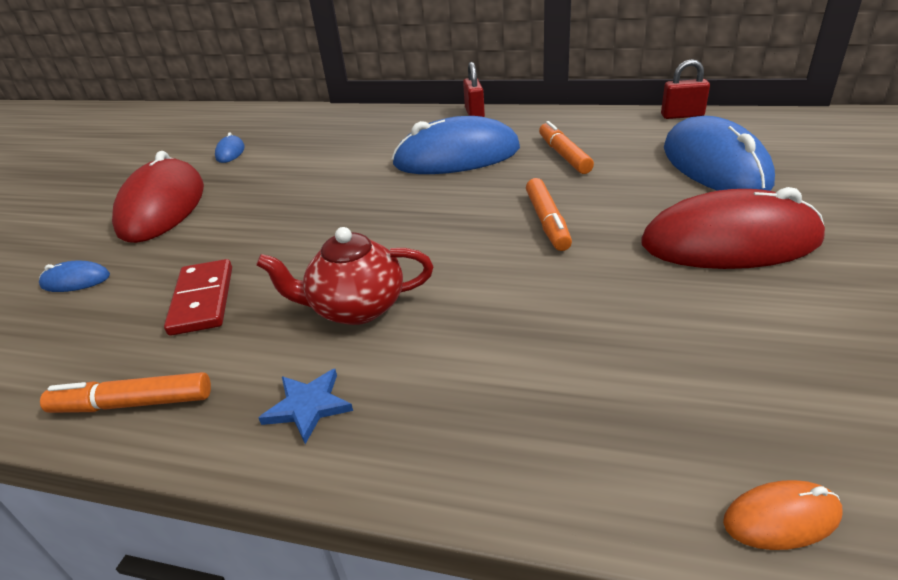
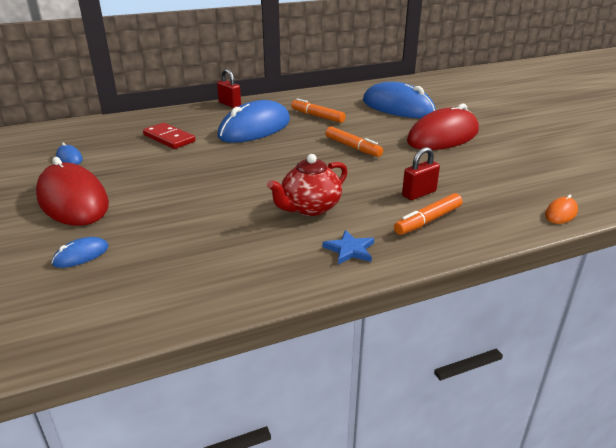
camera: 40 degrees left, 5 degrees down
orange marker [40,372,211,413] -> orange marker moved to [394,193,463,235]
red domino [164,259,232,336] -> red domino moved to [143,123,195,149]
red padlock [661,59,710,119] -> red padlock moved to [402,147,440,200]

